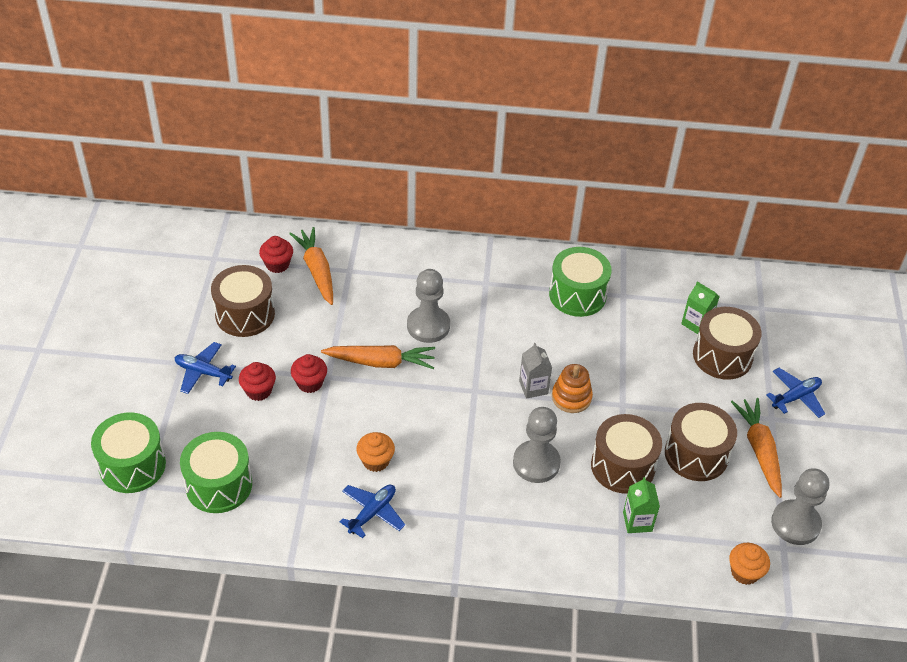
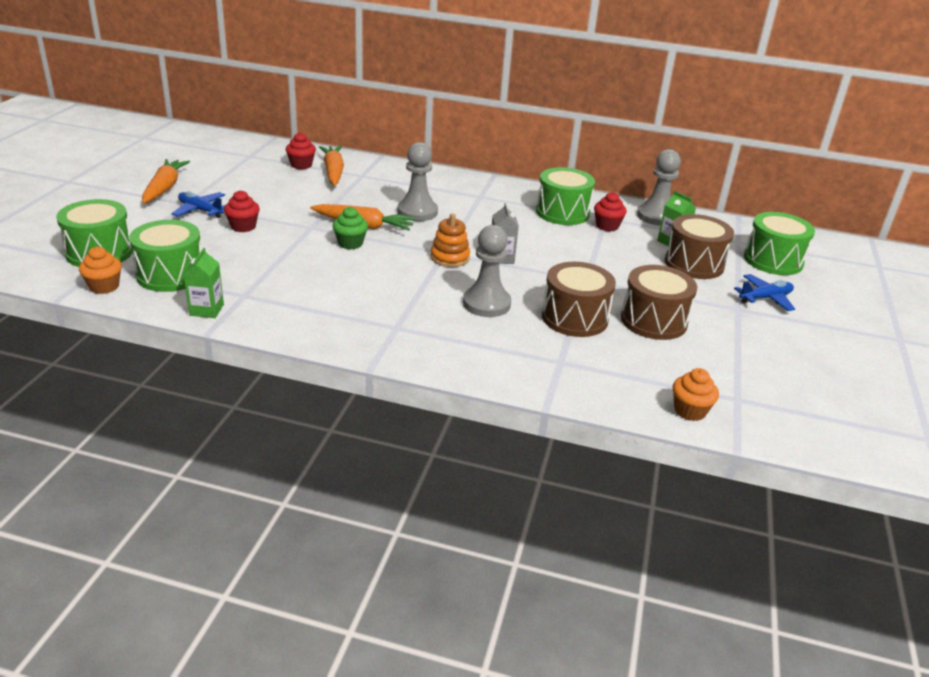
camera: 10 degrees right, 15 degrees down
brown drum [211,265,275,337] -> none
red cupcake [291,354,327,393] -> red cupcake moved to [594,192,627,231]
blue plane [340,485,405,538] -> none
orange cupcake [357,432,395,472] -> orange cupcake moved to [79,246,122,294]
orange stacking toy [552,364,593,413] -> orange stacking toy moved to [431,213,470,267]
green carton [623,477,660,533] -> green carton moved to [183,248,224,318]
orange carrot [731,398,782,498] -> orange carrot moved to [142,159,190,203]
grey pawn [771,468,829,545] -> grey pawn moved to [637,149,681,226]
none -> green cupcake [333,207,368,249]
none -> green drum [744,212,815,275]

